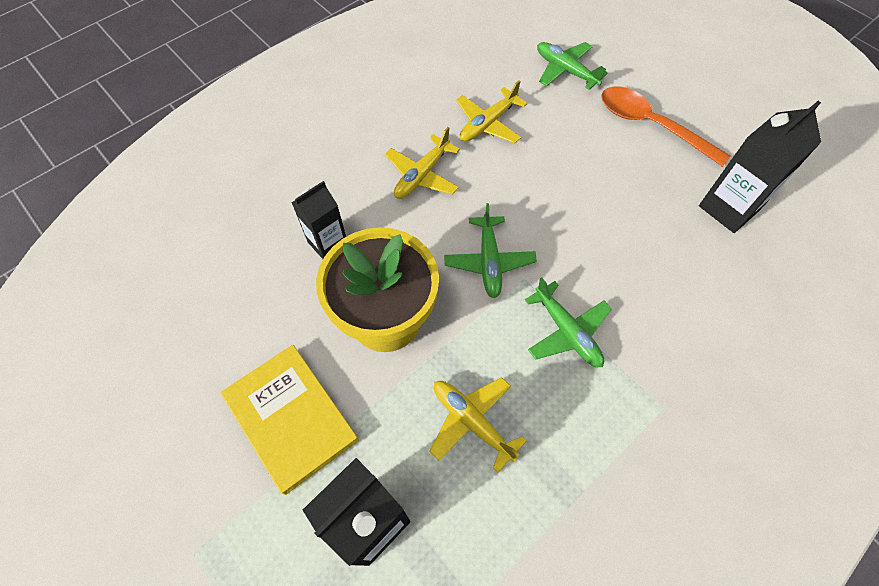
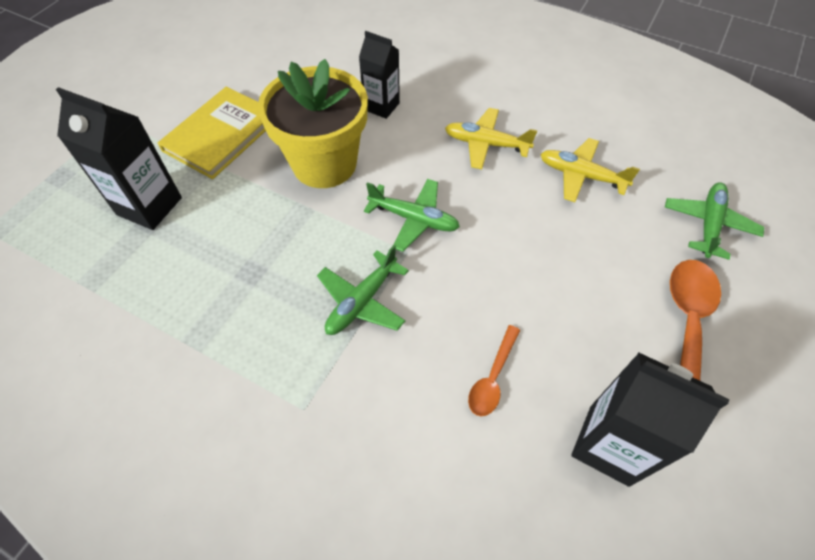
camera: 70 degrees right, 5 degrees down
yellow plane [429,377,527,473] -> none
green plane [444,203,537,299] -> green plane turned 135 degrees counterclockwise [364,179,460,252]
none -> orange spoon [468,325,520,416]

